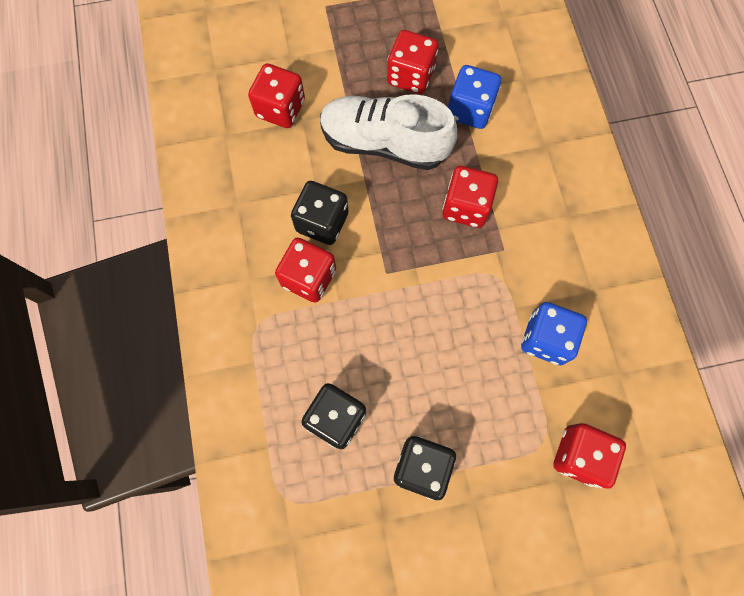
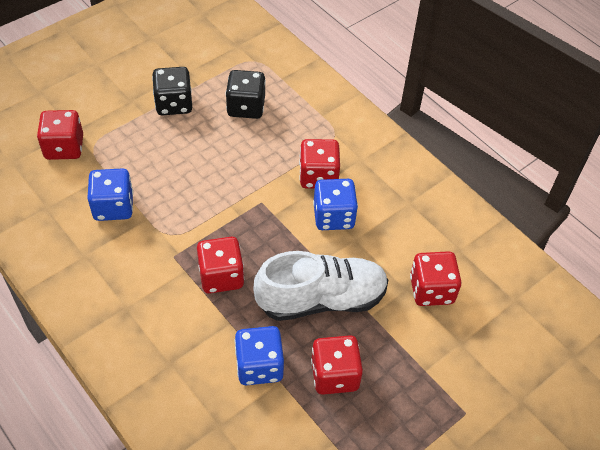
camera: 150 degrees right, 20 degrees down
black dice [291,181,348,245] -> blue dice [313,179,358,230]

